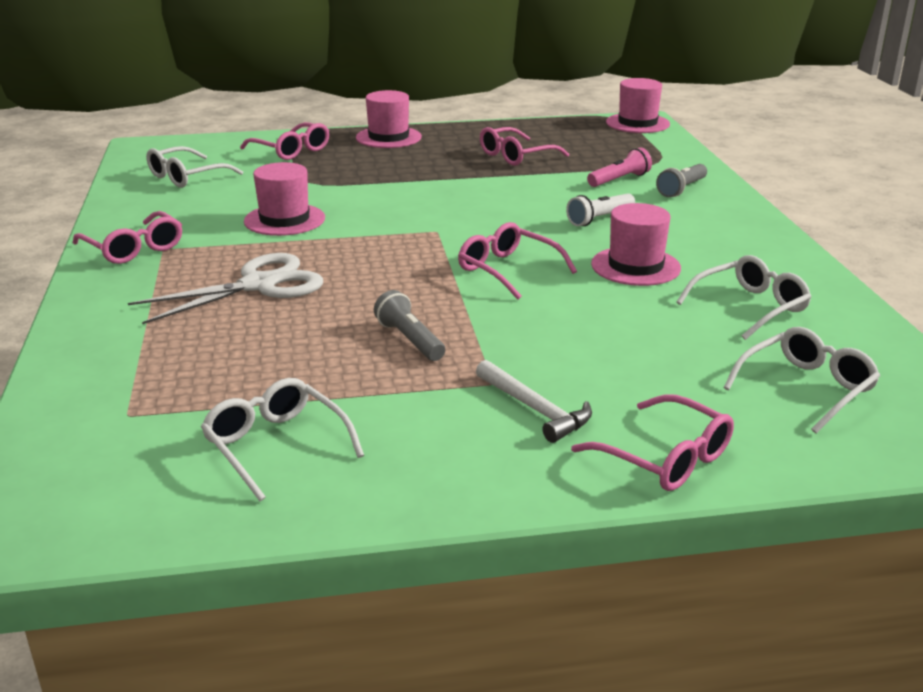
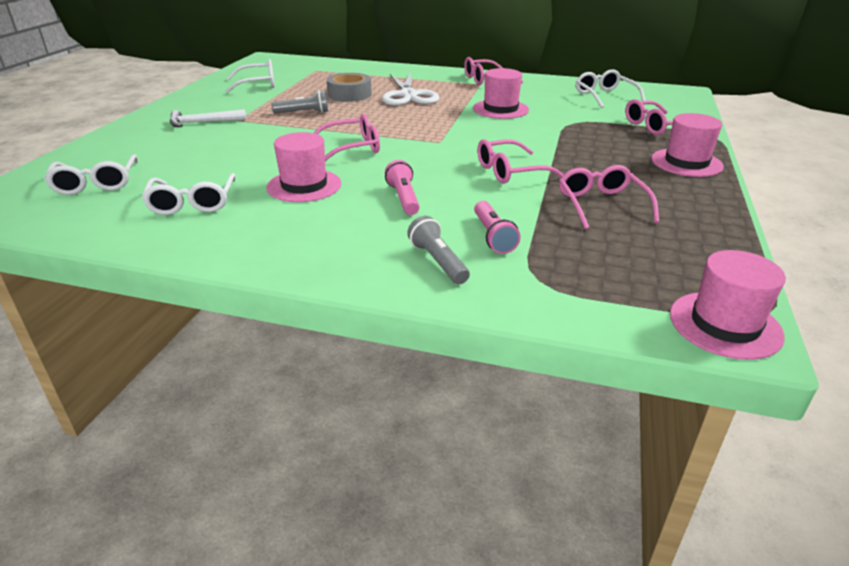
camera: 115 degrees right, 5 degrees up
white flashlight [566,193,635,226] -> pink flashlight [385,160,420,215]
pink glasses [571,395,734,491] -> pink glasses moved to [477,139,564,183]
none -> grey tape [327,73,372,102]

